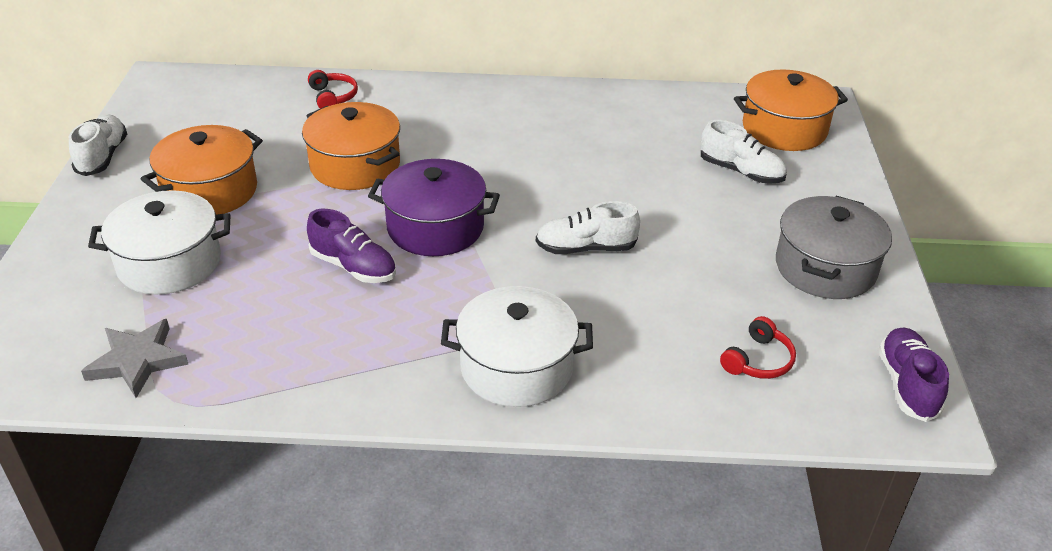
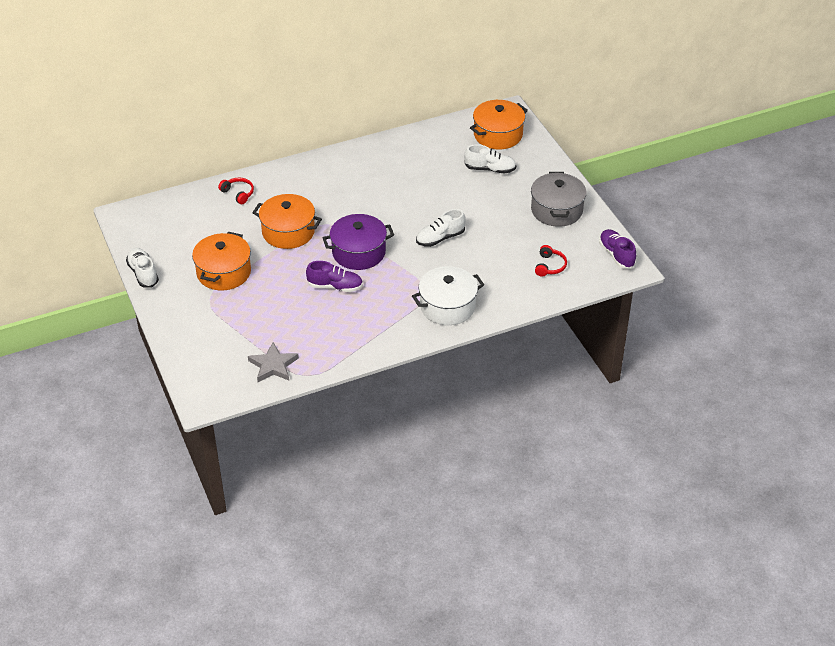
camera: 25 degrees left, 5 degrees up
white pot [88,190,231,295] -> none

